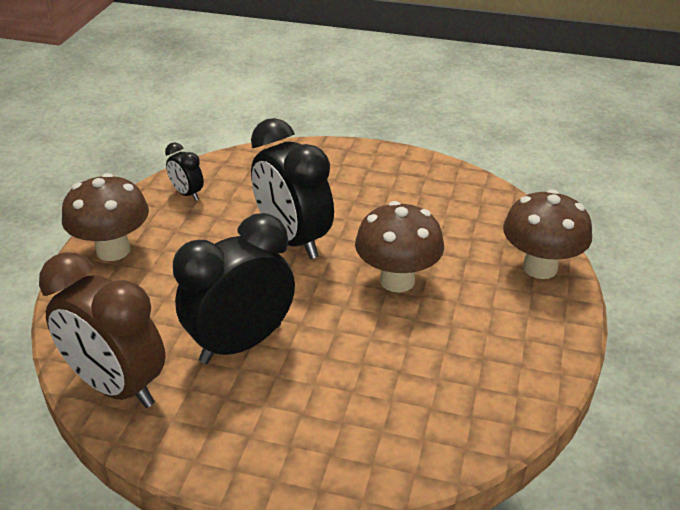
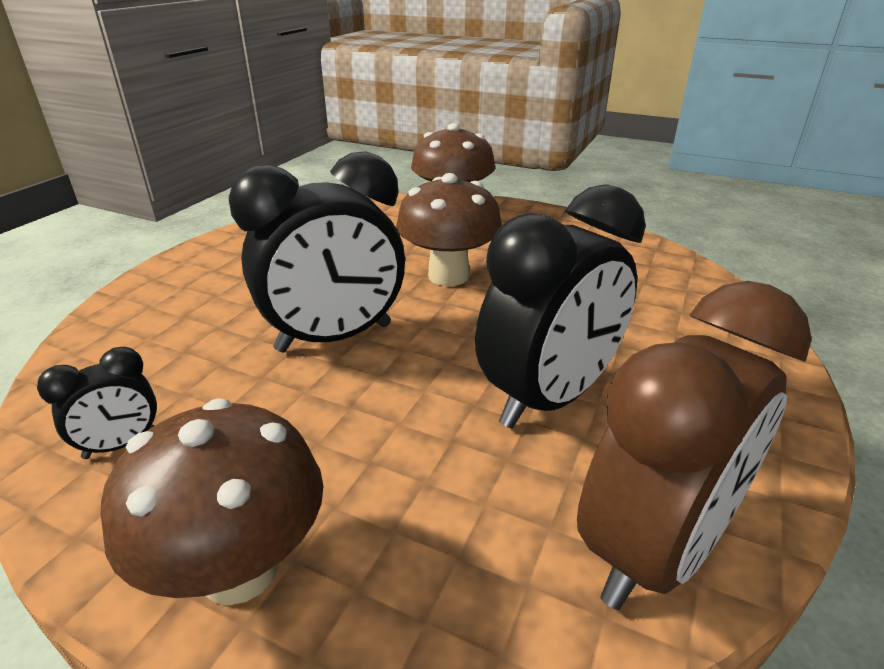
camera: 80 degrees left, 5 degrees down
black clock [173,213,295,364] -> black clock turned 105 degrees counterclockwise [475,184,646,428]

